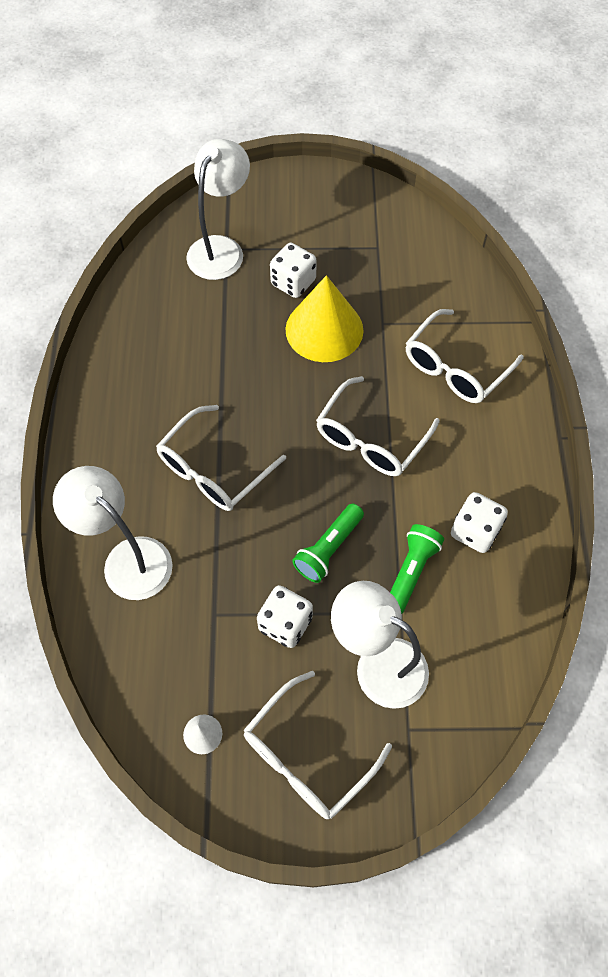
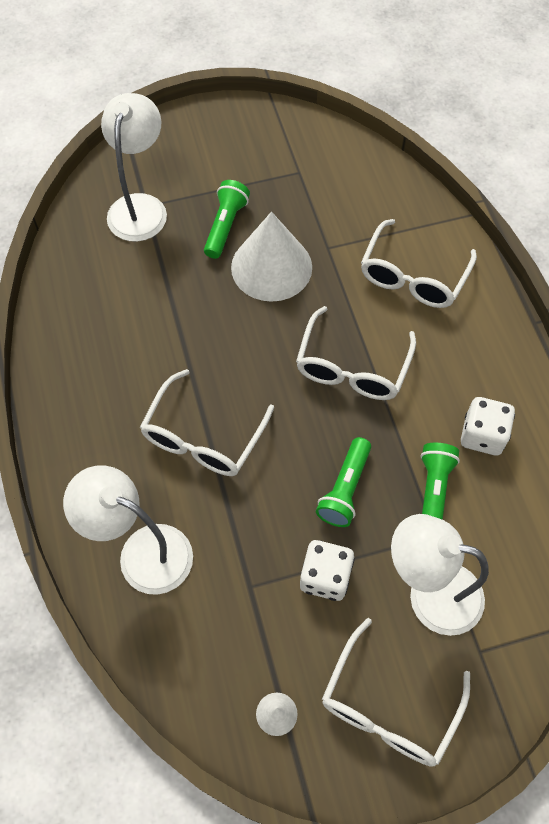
camera: 15 degrees left, 0 degrees up
white dice [270,243,317,298] -> green flashlight [204,180,250,259]
yellow cone [286,275,364,362] -> white cone [231,212,312,302]

